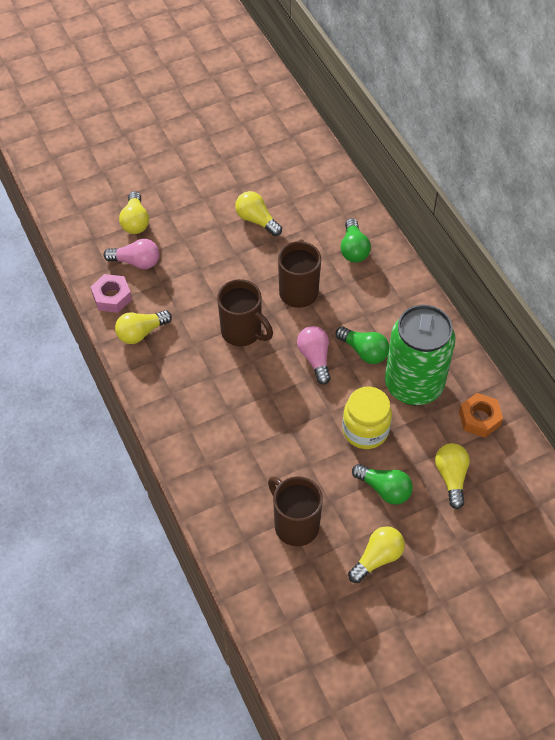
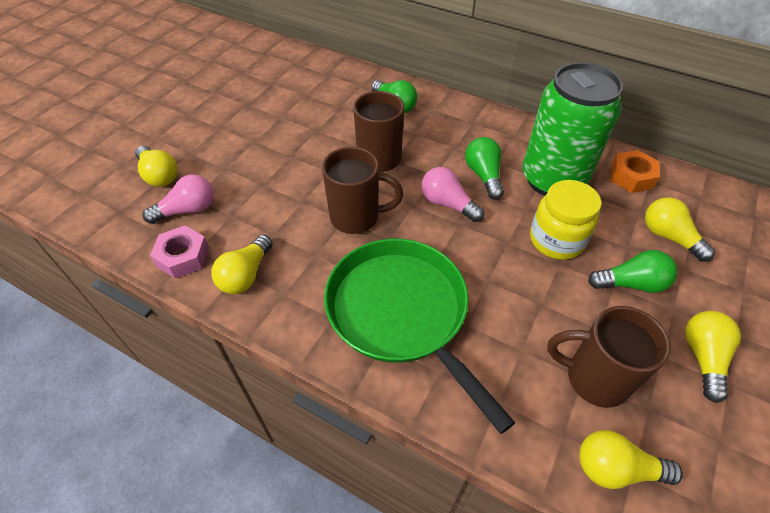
camera: 35 degrees left, 5 degrees down
yellow light bulb [235,191,282,236] -> yellow light bulb moved to [579,430,683,489]
green light bulb [336,326,389,364] -> green light bulb turned 105 degrees counterclockwise [465,137,504,200]
none -> green pan [324,239,515,434]

